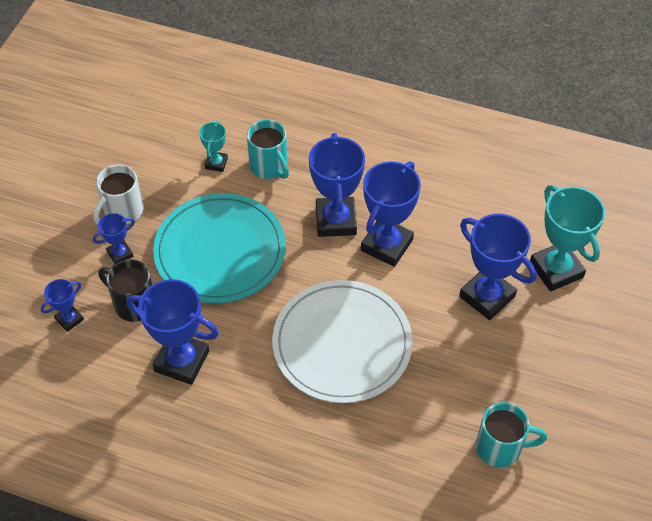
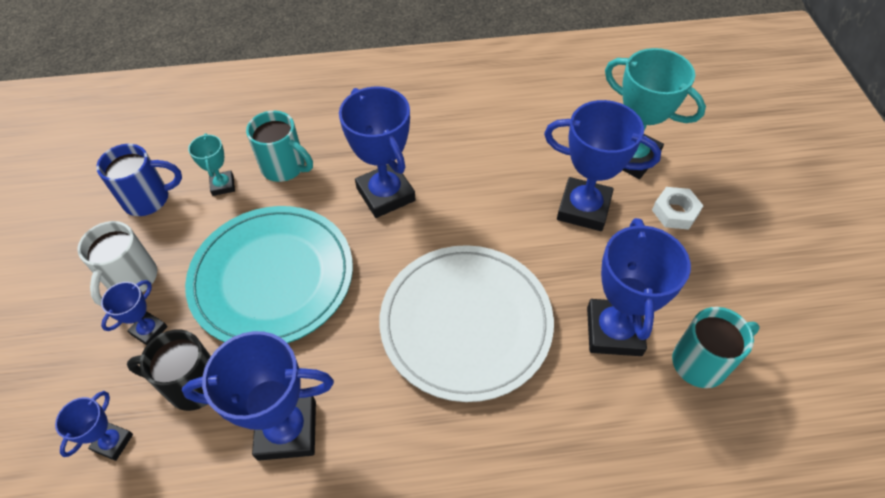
camera: 25 degrees left, 0 degrees up
blue trophy [361,161,421,267] -> blue trophy moved to [587,218,691,356]
none -> blue mug [96,144,182,216]
none -> white nut [652,187,704,230]

